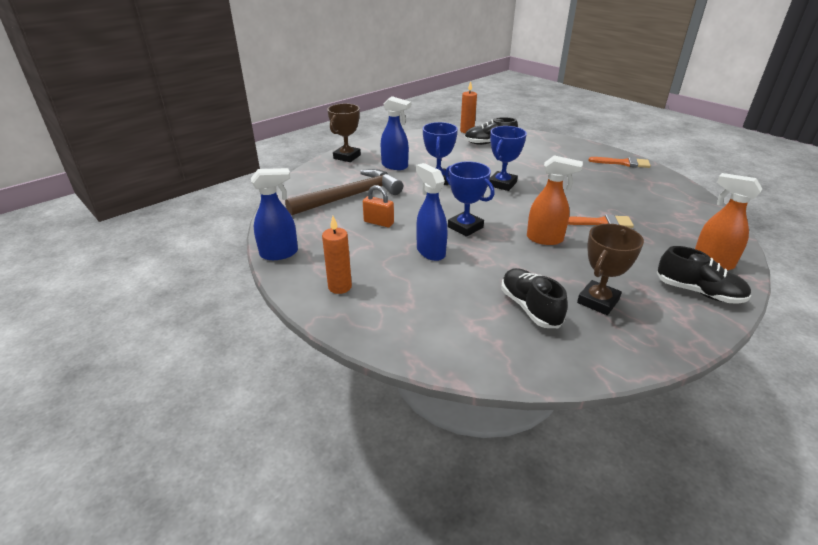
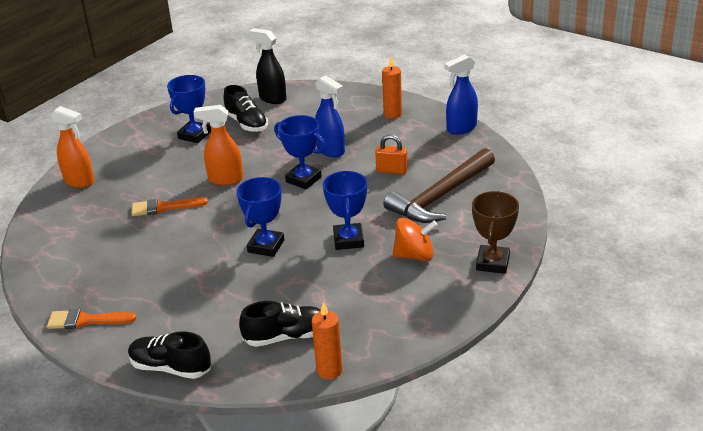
camera: 170 degrees right, 0 degrees up
blue spray bottle [381,96,411,170] -> orange spinning top [393,218,437,261]
brown trophy [577,224,644,315] -> blue trophy [167,75,211,143]
black shoe [657,246,751,304] -> black shoe moved to [128,331,211,379]
none -> black spray bottle [249,28,287,104]

